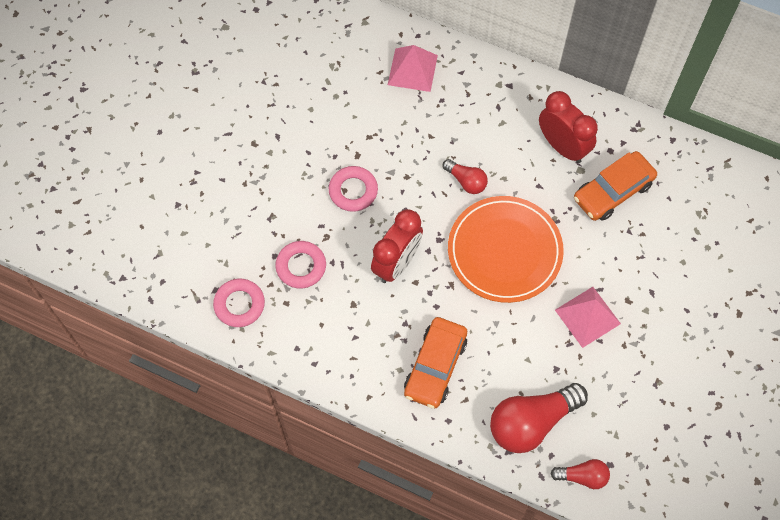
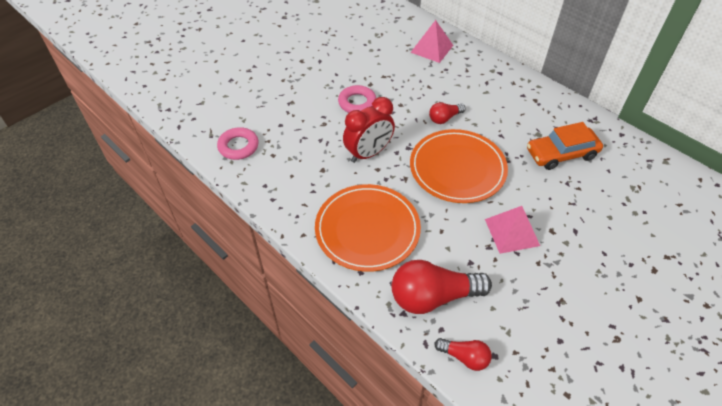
camera: 20 degrees right, 15 degrees down
pink ring [275,241,326,288] -> none
orange car [404,317,467,408] -> orange plate [315,184,421,272]
red light bulb [443,159,488,194] -> red light bulb turned 90 degrees clockwise [429,102,465,124]
red clock [539,91,598,163] -> none

